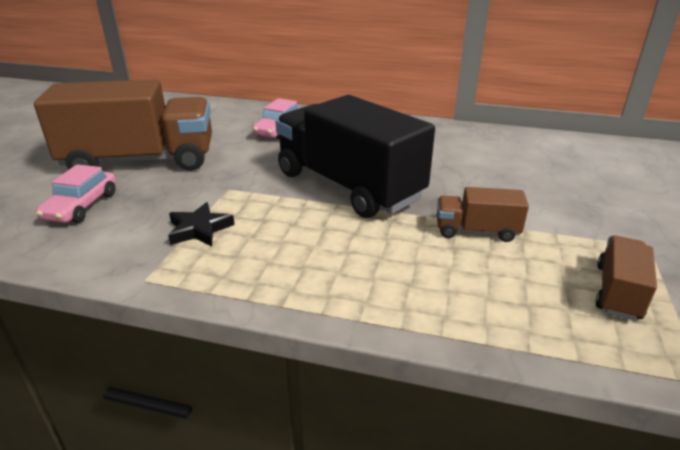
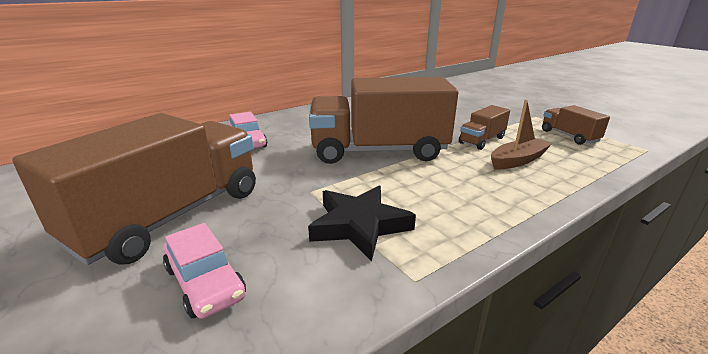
camera: 50 degrees left, 5 degrees down
black star [168,202,235,246] -> black star [308,185,416,261], size x1.51
black truck [275,95,435,218] -> brown truck [309,77,458,164]
none -> brown boat [491,99,552,169]

